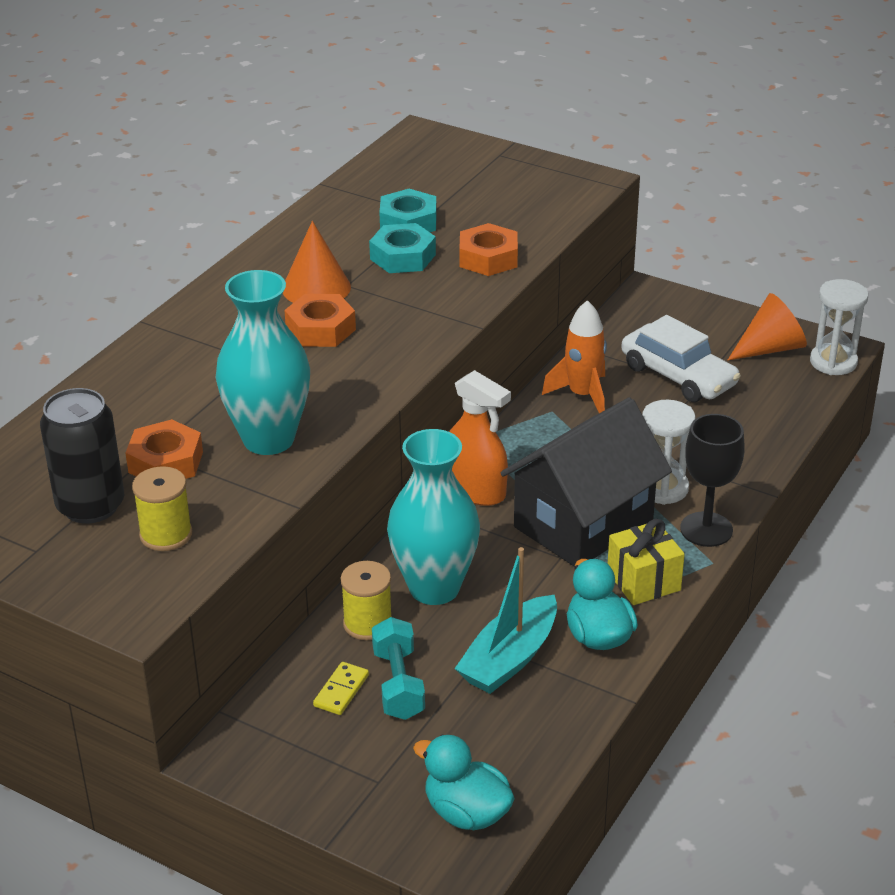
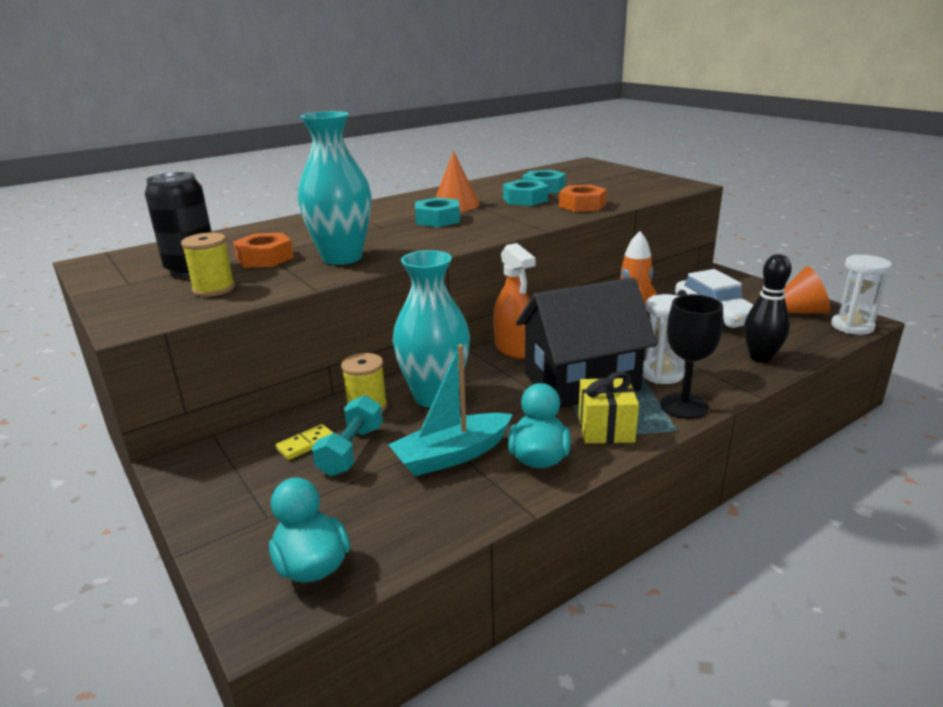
camera: 25 degrees right, 10 degrees down
orange nut [284,294,356,347] -> turquoise nut [415,197,460,227]
none -> black bowling pin [744,254,792,363]

